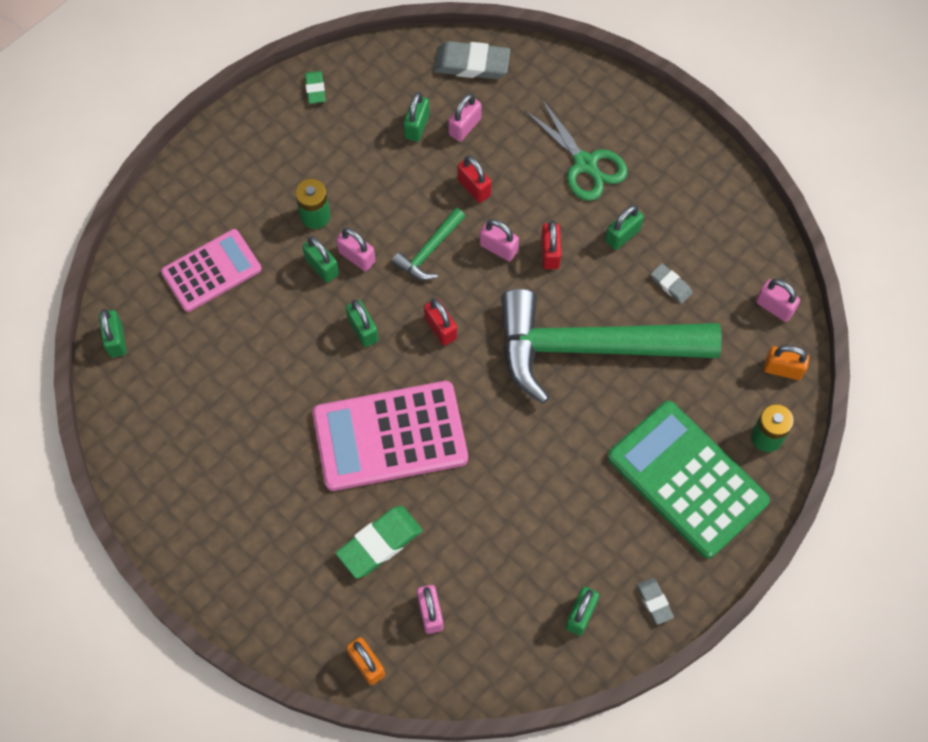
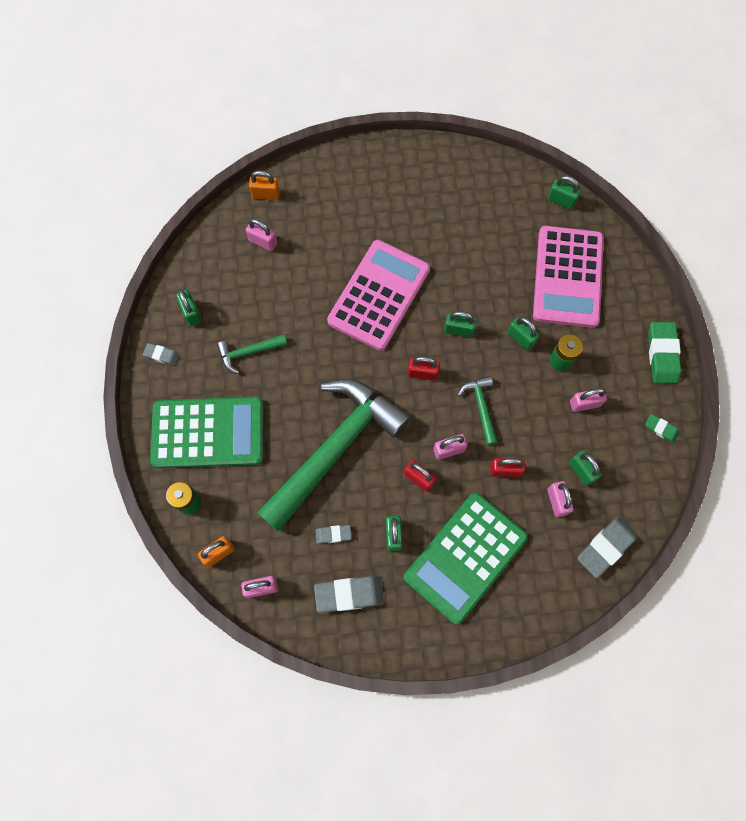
camera: 130 degrees right, 5 degrees up
pink calculator [161,229,261,312] -> pink calculator [533,226,604,328], size x1.57
green padlock [302,237,339,283] -> green padlock turned 45 degrees clockwise [507,317,540,351]
pink padlock [336,227,375,271] -> pink padlock moved to [570,388,607,412]
green eraser [336,506,422,579] -> green eraser moved to [648,322,681,383]
green scissors [524,98,627,201] -> green calculator [404,492,528,624]
none -> green hammer [217,334,287,374]
none -> grey eraser [314,576,384,613]

